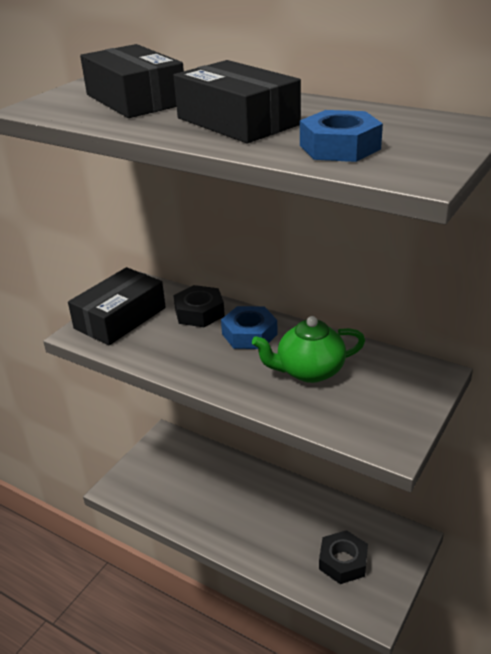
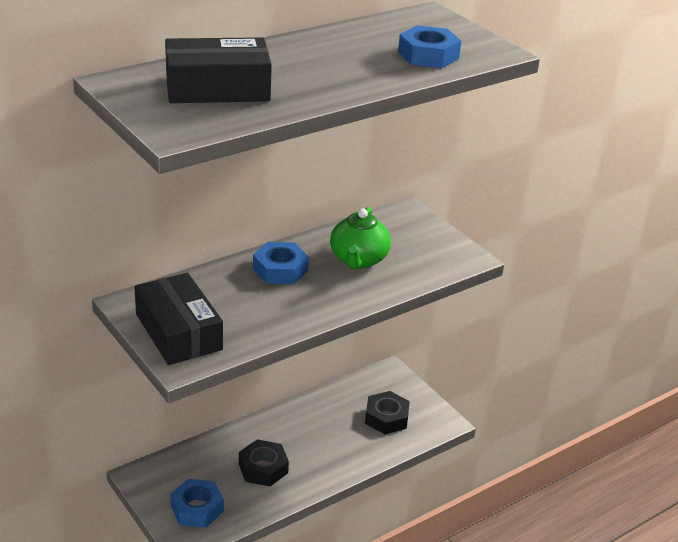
camera: 70 degrees left, 0 degrees up
black box [173,60,301,143] -> none
black nut [173,285,225,327] -> black nut moved to [239,439,289,486]
none -> blue nut [170,479,224,528]

